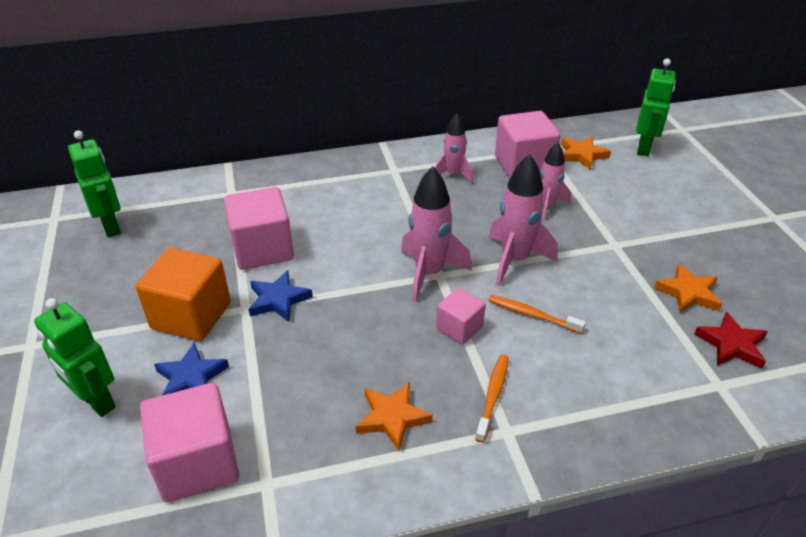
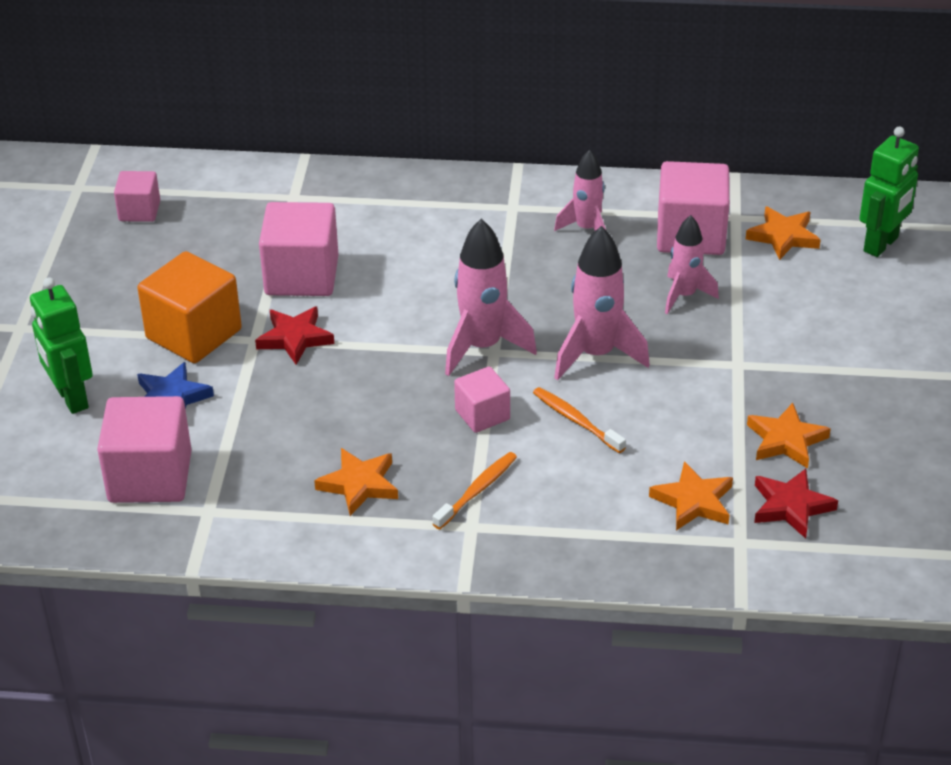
camera: 20 degrees right, 0 degrees up
green robot [68,130,121,237] -> pink cube [114,171,160,222]
blue star [248,270,313,322] -> red star [255,306,334,365]
none -> orange star [649,461,733,531]

